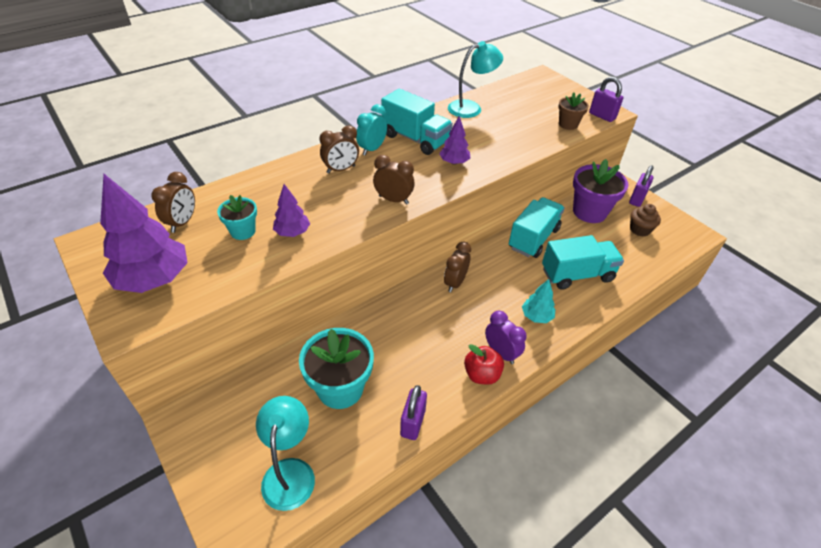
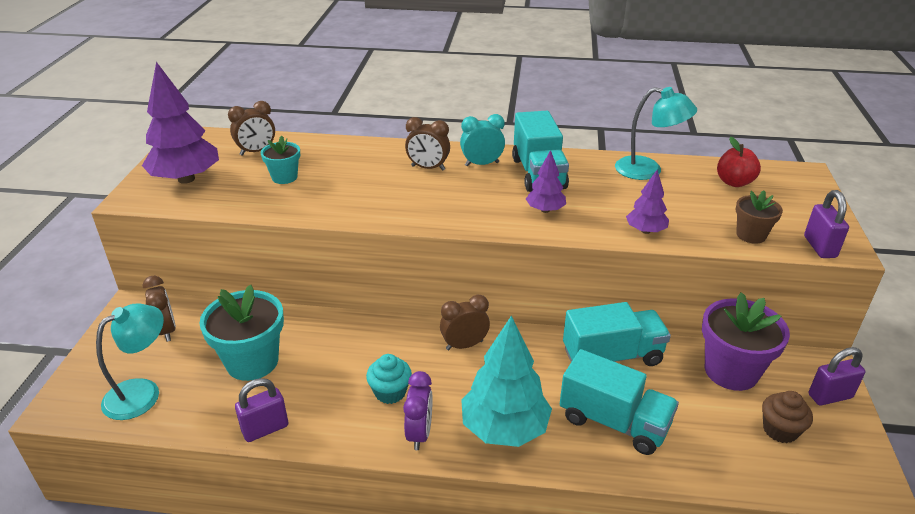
camera: 45 degrees right, 10 degrees down
purple tree [273,184,310,237] -> purple tree moved to [626,170,669,234]
brown clock [373,155,415,204] -> brown clock moved to [143,276,176,342]
red apple [464,344,504,385] -> red apple moved to [717,136,761,187]
turquoise tree [522,279,555,323] -> turquoise tree [461,316,552,447], size x1.92
none -> turquoise cupcake [366,354,412,404]

